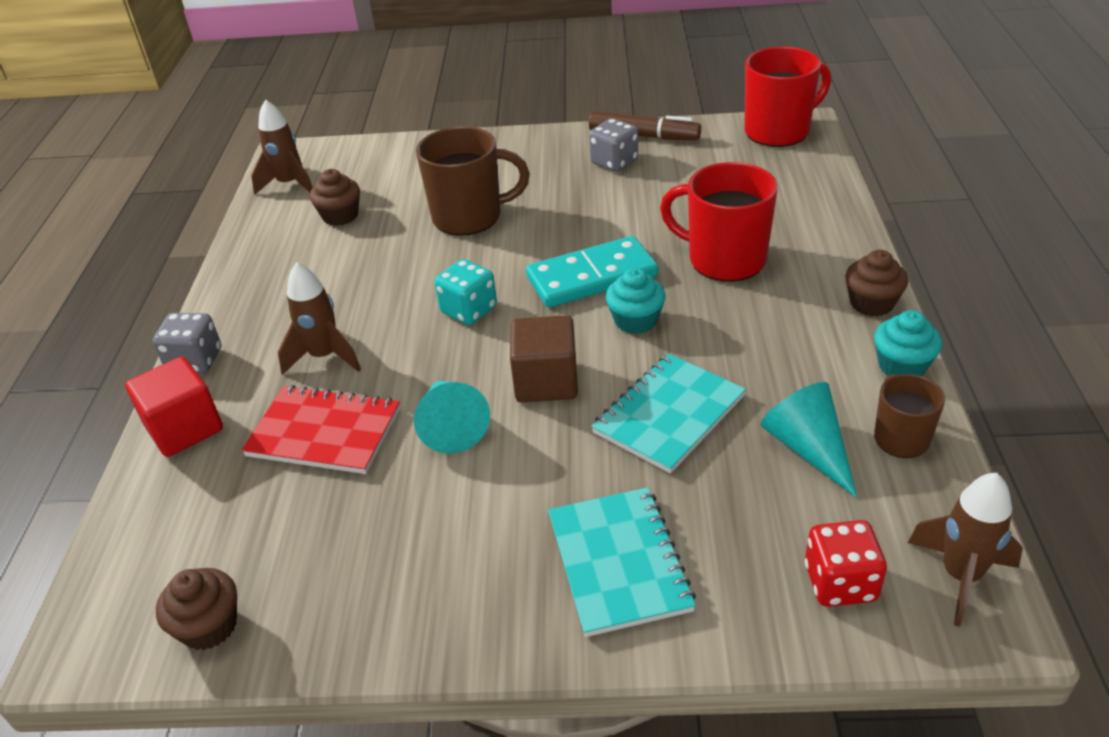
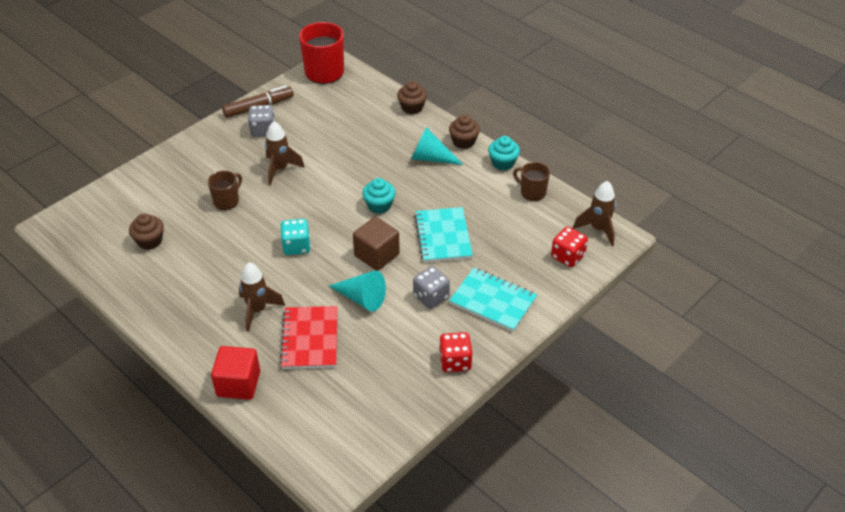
camera: 50 degrees left, 5 degrees up
grey dice [153,313,221,374] -> grey dice moved to [413,266,450,309]
brown cupcake [156,568,237,650] -> brown cupcake moved to [397,81,427,114]
red notebook [241,385,400,474] -> red notebook turned 60 degrees counterclockwise [279,306,338,369]
brown rocket [251,99,313,195] -> brown rocket moved to [265,121,305,185]
brown mug [416,126,530,236] -> brown mug [208,170,242,210], size x0.57
turquoise domino [526,236,658,308] -> none
red mug [660,162,778,282] -> none
turquoise cone [761,382,857,498] -> turquoise cone moved to [411,127,463,165]
none -> red dice [439,332,472,372]

